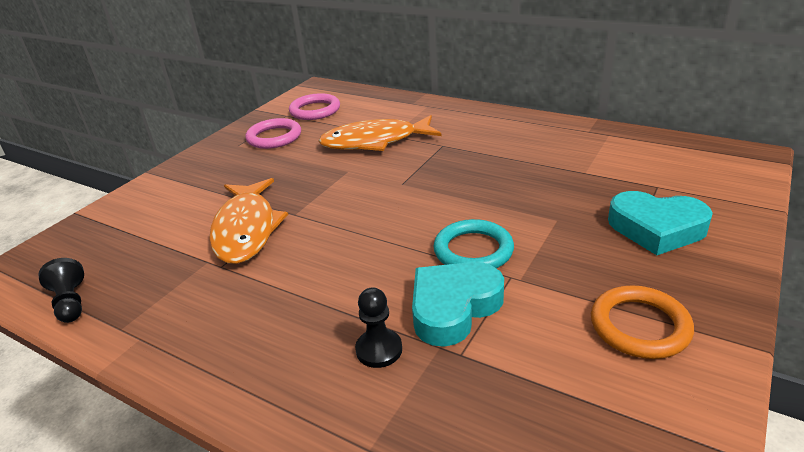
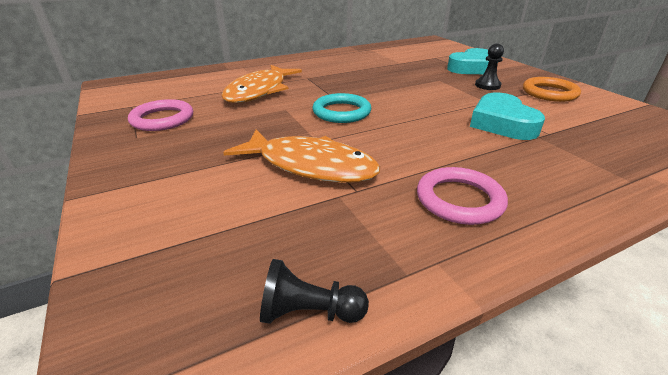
camera: 60 degrees left, 0 degrees up
pink ring [289,93,340,120] -> pink ring moved to [417,167,508,225]
black pawn [355,288,402,368] -> black pawn moved to [475,43,504,90]
turquoise ring [434,219,514,268] -> turquoise ring moved to [313,93,371,123]

